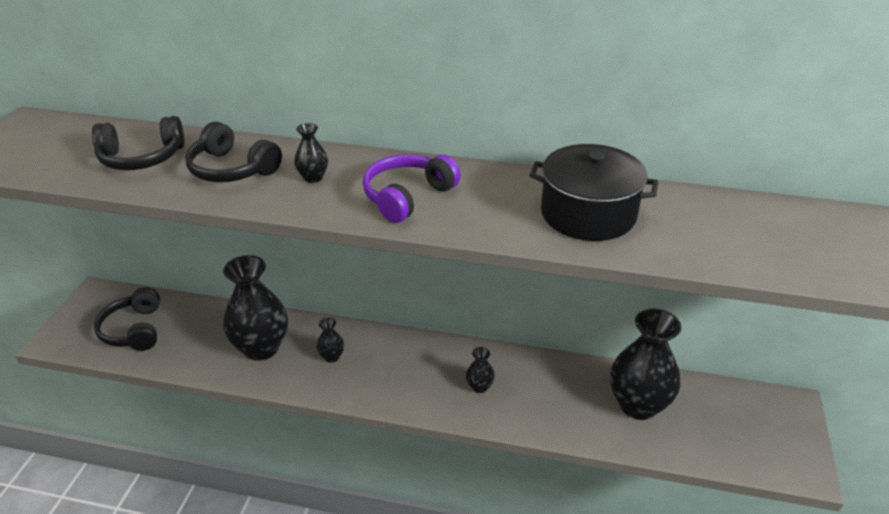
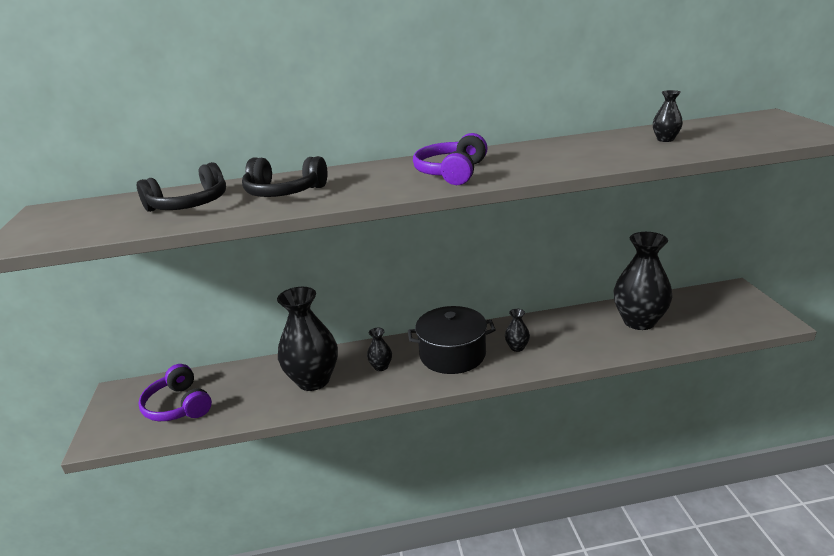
camera: 20 degrees left, 10 degrees down
black headphones [94,287,160,351] -> purple headphones [138,364,212,421]
black vase [294,123,328,183] -> black vase moved to [653,90,683,142]
black pot [529,144,658,241] -> black pot moved to [408,306,496,374]

